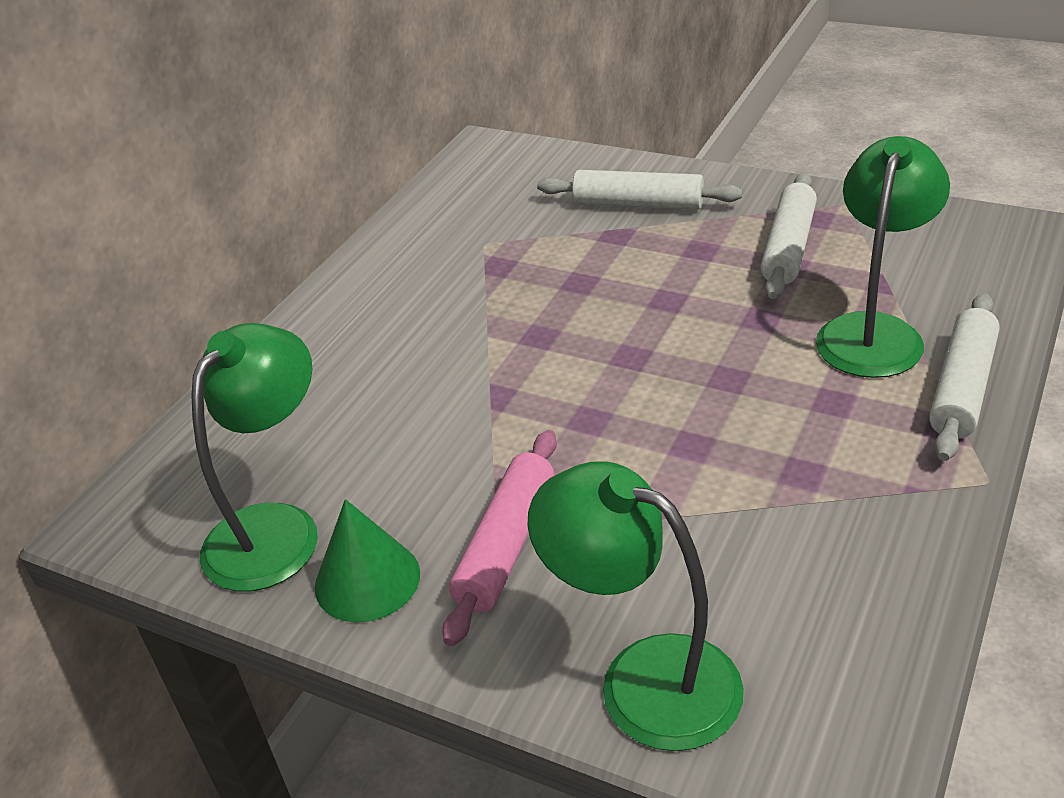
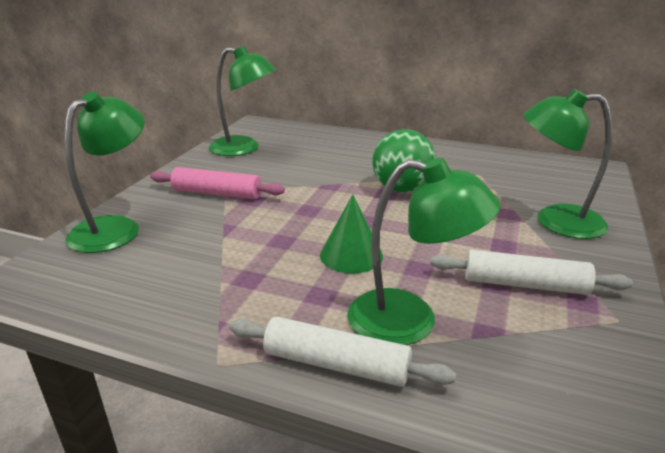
camera: 80 degrees right, 10 degrees down
green cone [315,499,420,622] -> green cone moved to [320,194,383,274]
white rolling pin [537,170,742,210] -> green lamp [523,89,612,239]
none -> green ball [372,129,436,193]

